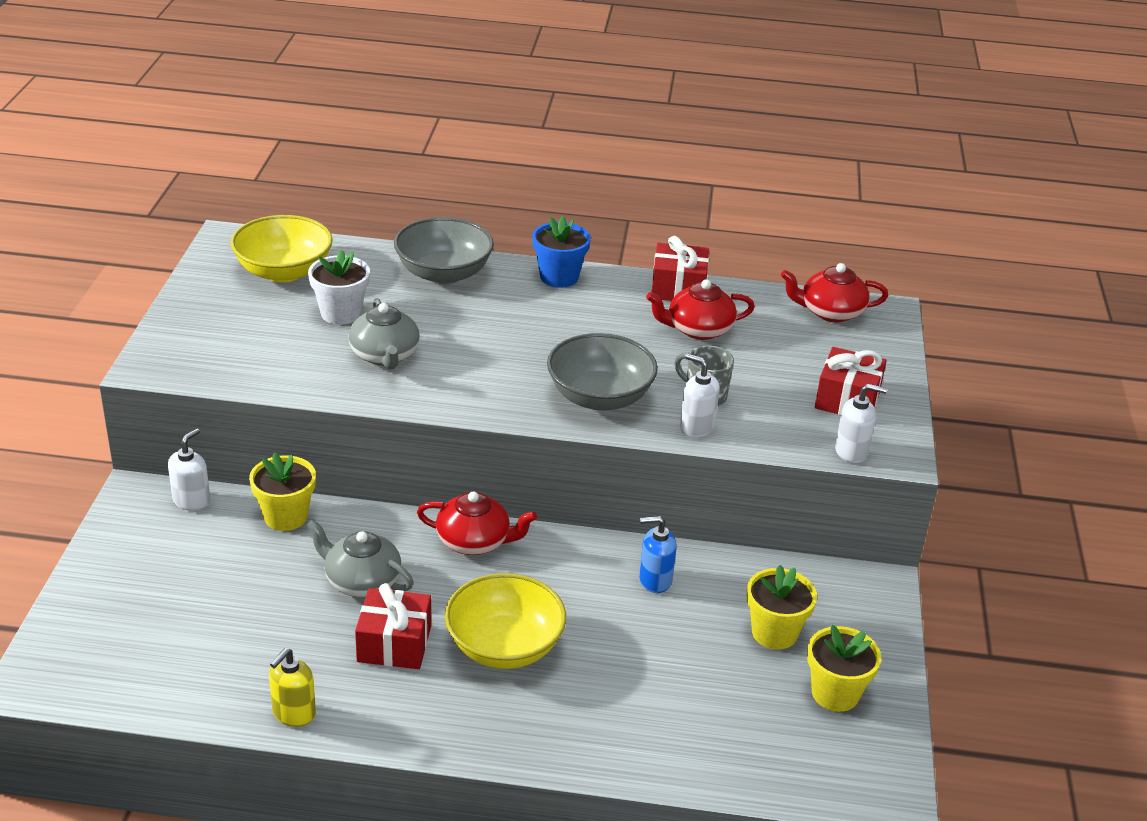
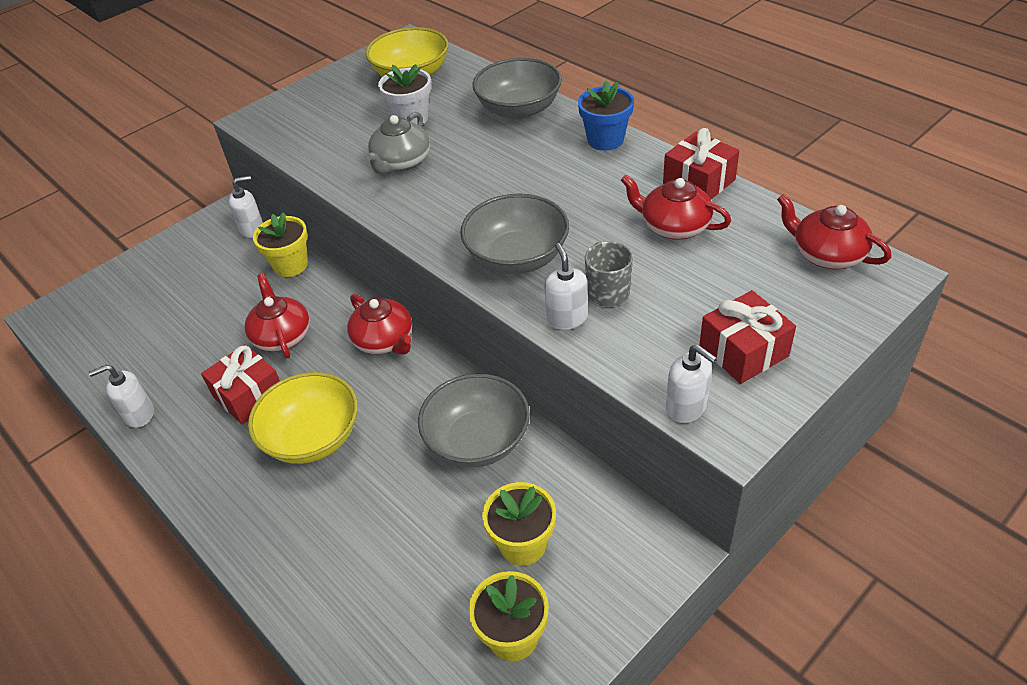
camera: 45 degrees right, 10 degrees up
yellow soap dispenser [269,648,316,727] -> white soap dispenser [88,365,154,428]
grey teapot [306,519,414,597] -> red teapot [245,273,310,358]
blue soap dispenser [639,516,676,593] -> grey bowl [418,374,530,467]

